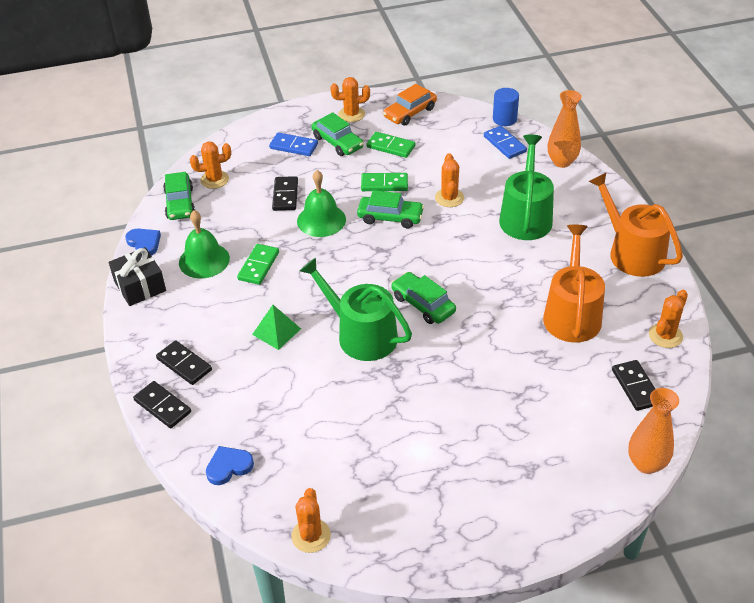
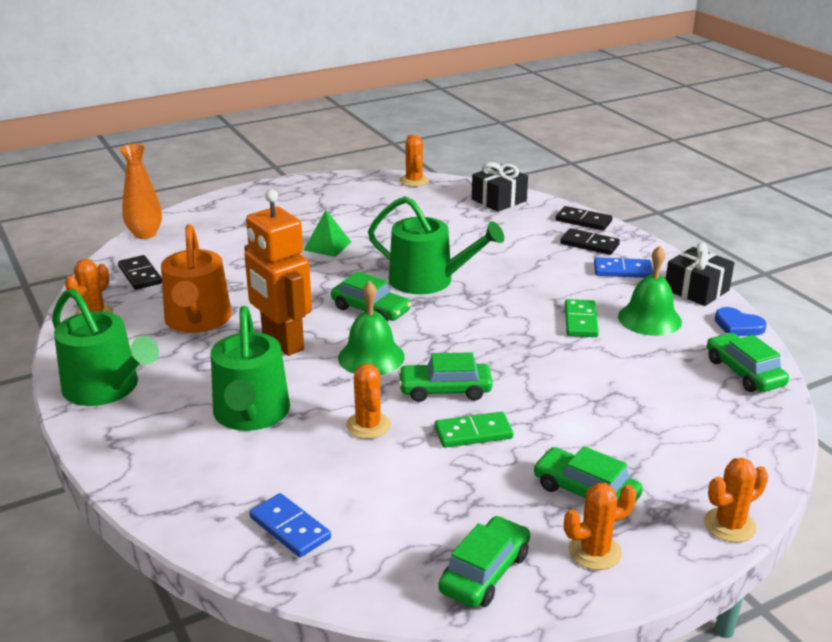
camera: 165 degrees right, 15 degrees down
orange cactus [190,142,231,189] -> orange cactus moved to [704,458,768,543]
blue heart [206,446,254,485] -> black gift [472,162,528,212]
green pyramid [252,305,301,350] -> green pyramid moved to [304,210,351,257]
blue domino [269,132,318,156] -> blue domino moved to [594,257,653,278]
black domino [272,176,298,211] -> none
green bell [297,170,346,237] -> green bell moved to [338,281,405,375]
green domino [367,132,415,158] -> none
orange car [383,84,437,126] -> green car [438,516,530,608]
blue cylinder [493,88,519,126] -> none
orange vase [548,90,581,168] -> none
orange watering can [589,172,683,277] -> green watering can [52,288,159,406]
none -> orange robot [244,190,312,356]

